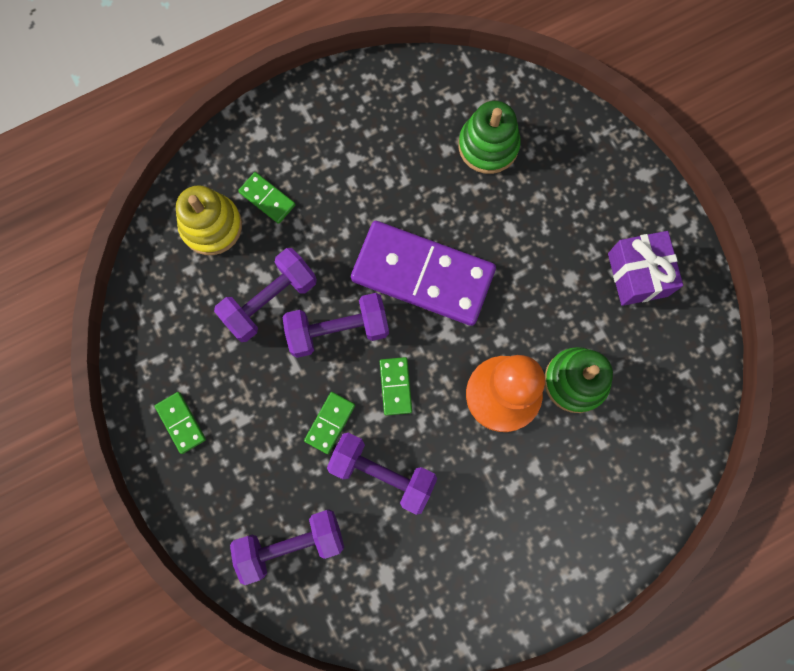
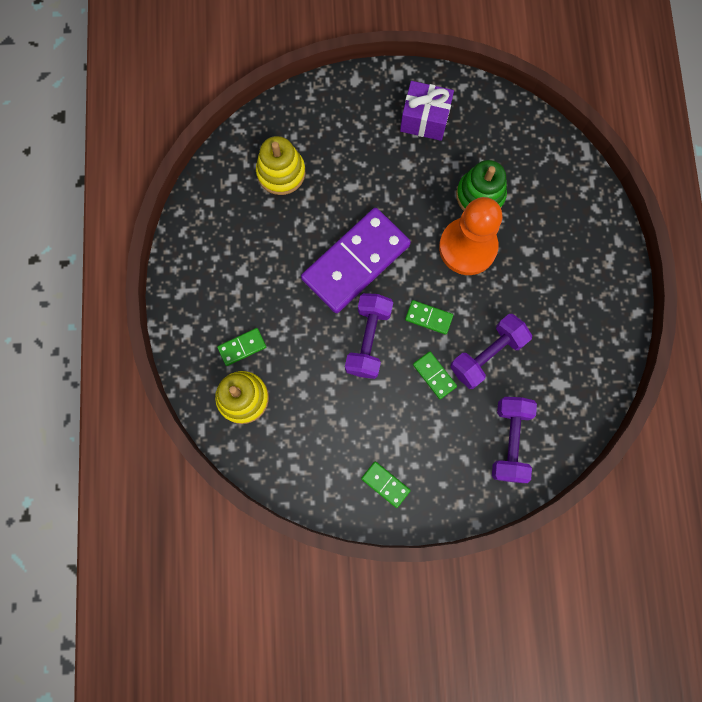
camera: 65 degrees left, 0 degrees up
green domino [155,392,206,454] -> green domino turned 45 degrees clockwise [361,461,411,508]
purple dumbbell [214,248,317,342] -> none
green stacking toy [458,101,521,174] -> yellow stacking toy [256,136,305,195]

